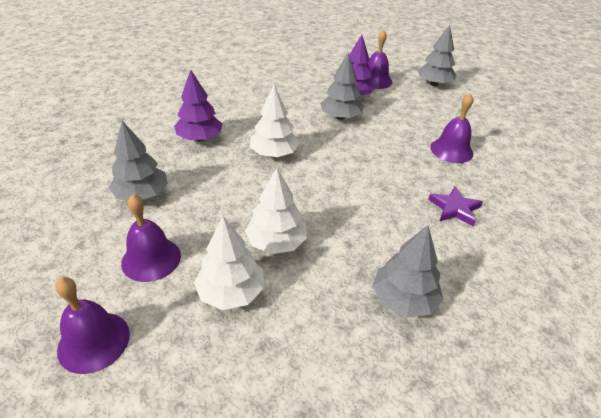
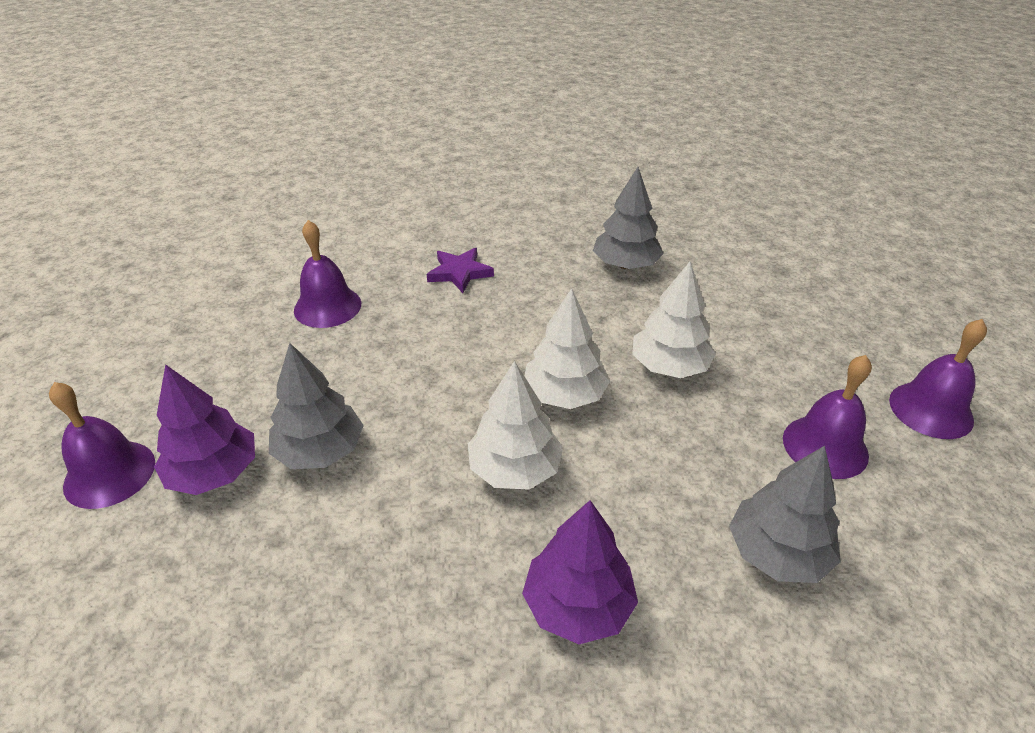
camera: 125 degrees left, 0 degrees up
white tree [194,216,264,310] -> white tree moved to [525,288,610,409]
grey tree [418,25,456,86] -> none

